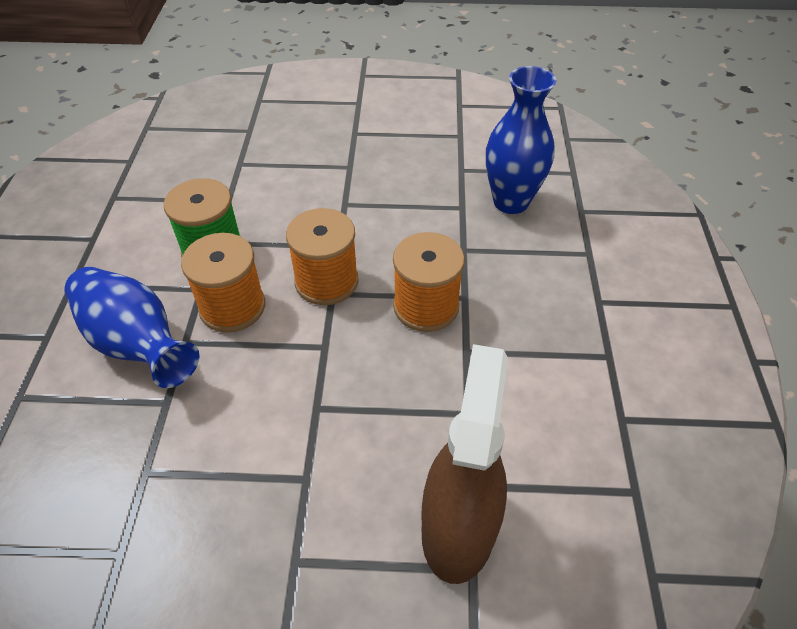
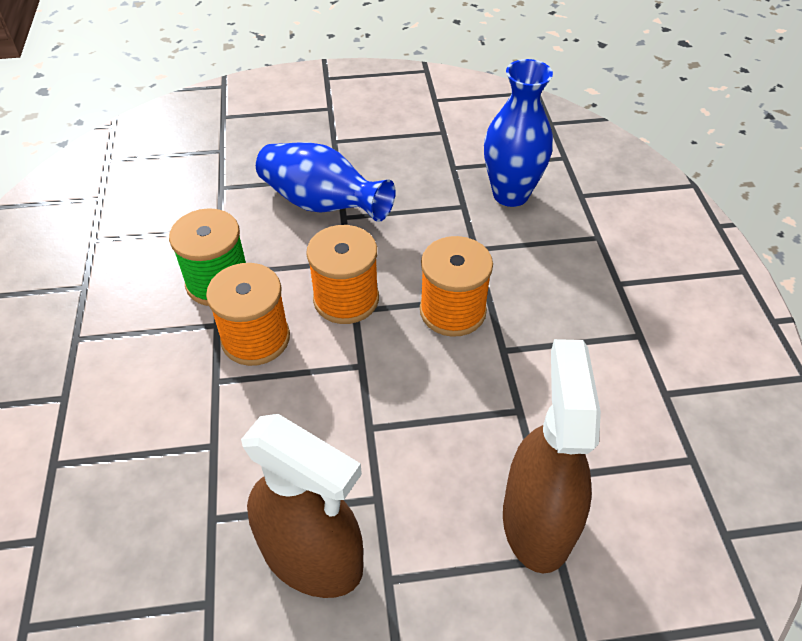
camera: 10 degrees left, 0 degrees up
blue vase [64,267,200,388] -> blue vase moved to [256,143,396,222]
none -> brown spray bottle [241,414,363,598]

